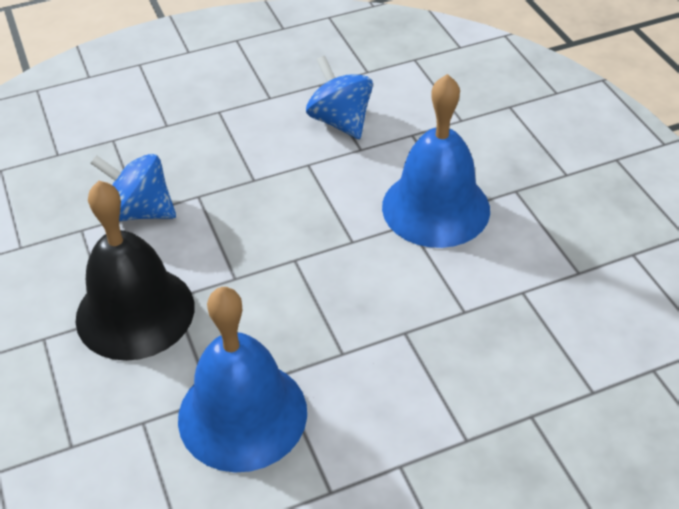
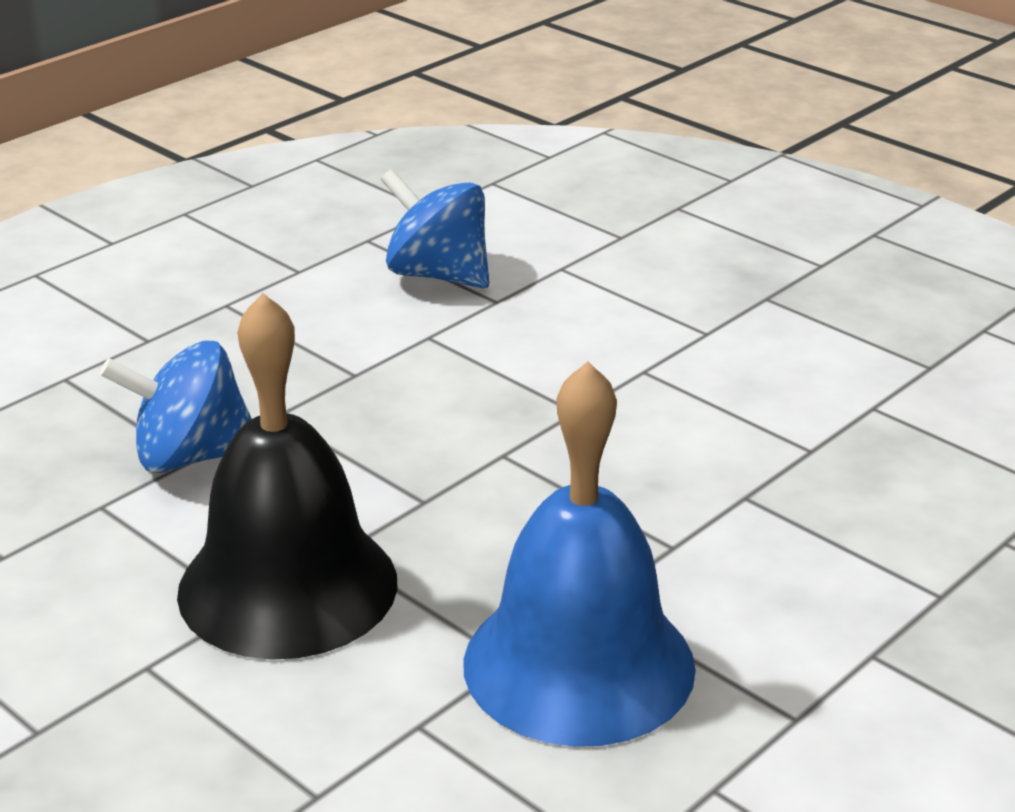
camera: 25 degrees left, 15 degrees down
blue bell [382,74,490,248] -> none

